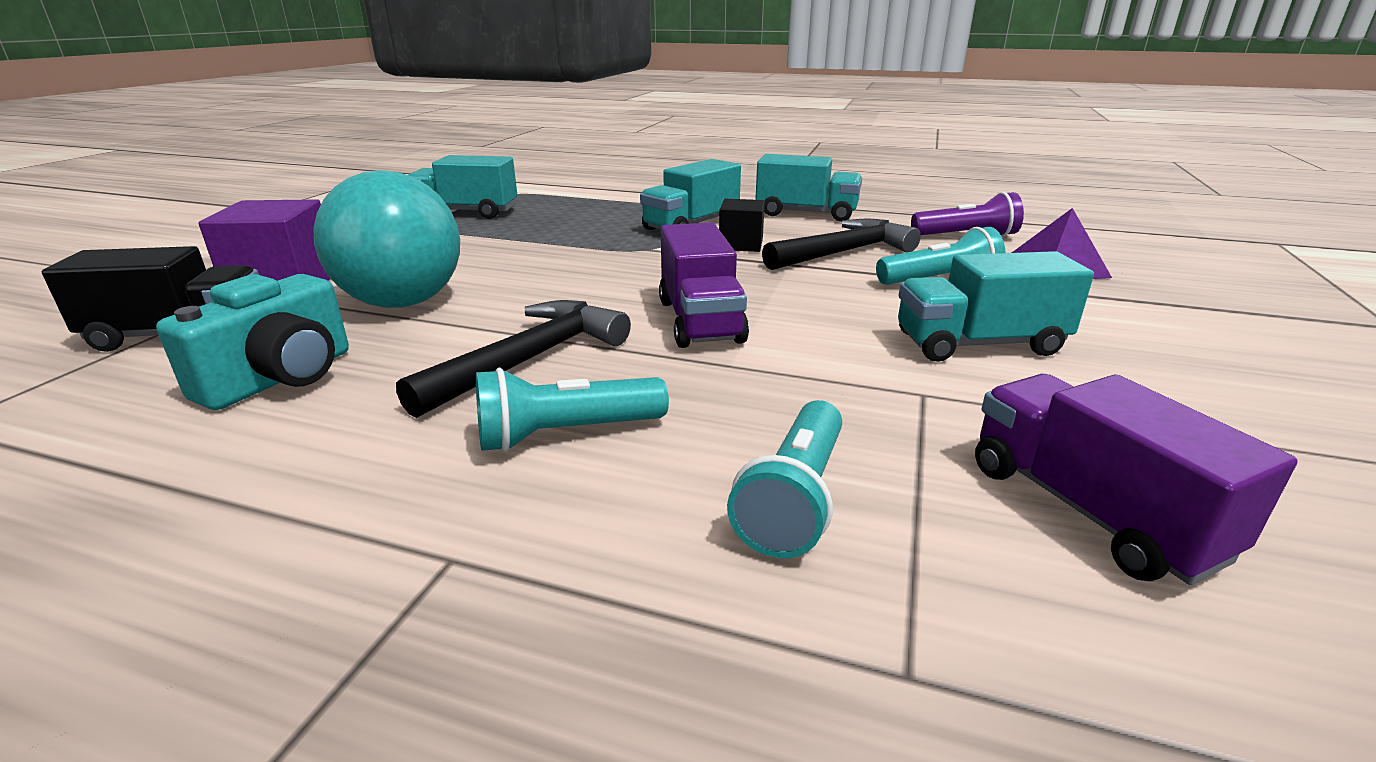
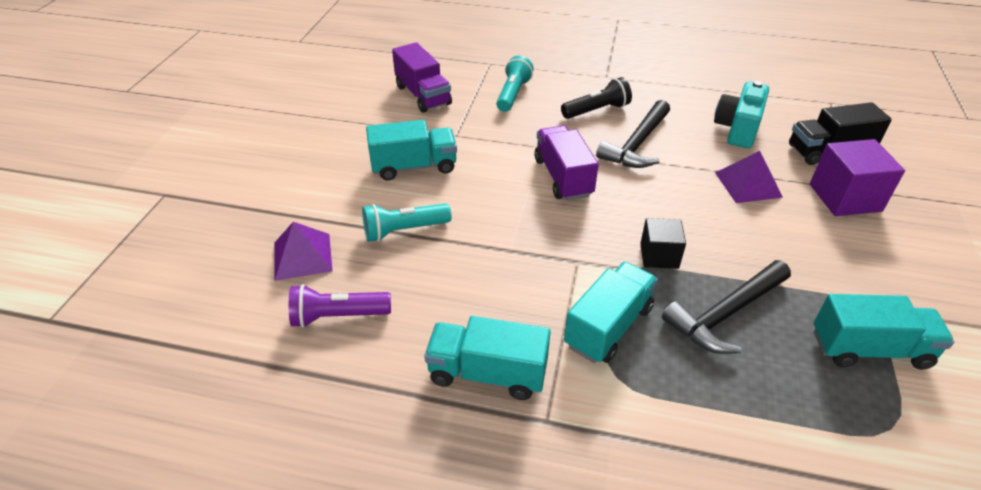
camera: 175 degrees right, 15 degrees up
turquoise ball [313,170,460,308] -> purple pyramid [715,151,783,203]
turquoise flashlight [476,368,669,452] -> black flashlight [561,77,632,119]
black cube [719,199,765,252] -> black cube moved to [640,218,686,269]
black hammer [762,219,921,270] -> black hammer moved to [662,260,791,354]

